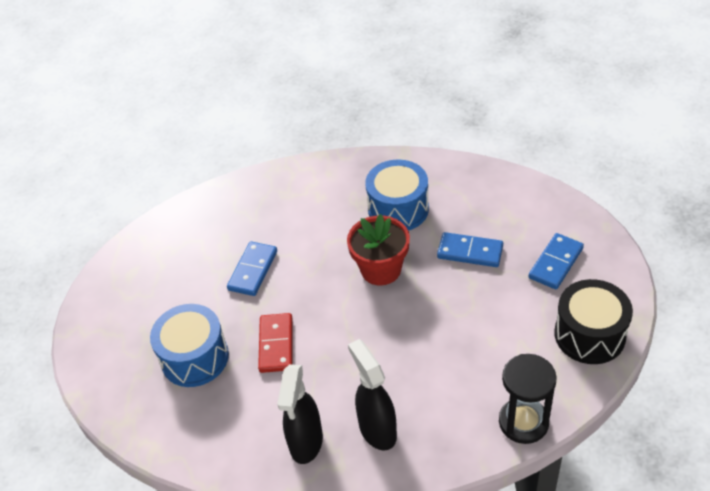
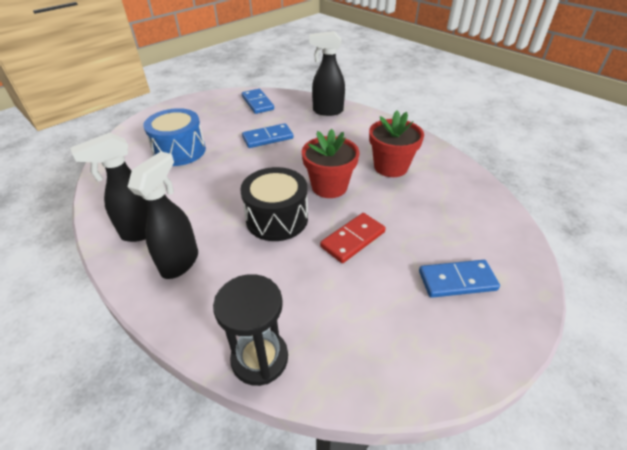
camera: 45 degrees right, 5 degrees down
red domino [258,313,292,373] -> red domino moved to [320,213,386,263]
blue drum [365,160,429,231] -> red flower pot [369,110,424,177]
blue domino [437,232,503,267] -> blue domino moved to [242,89,274,114]
black drum [554,279,633,364] -> black drum moved to [240,167,308,241]
none -> black spray bottle [309,31,345,116]

